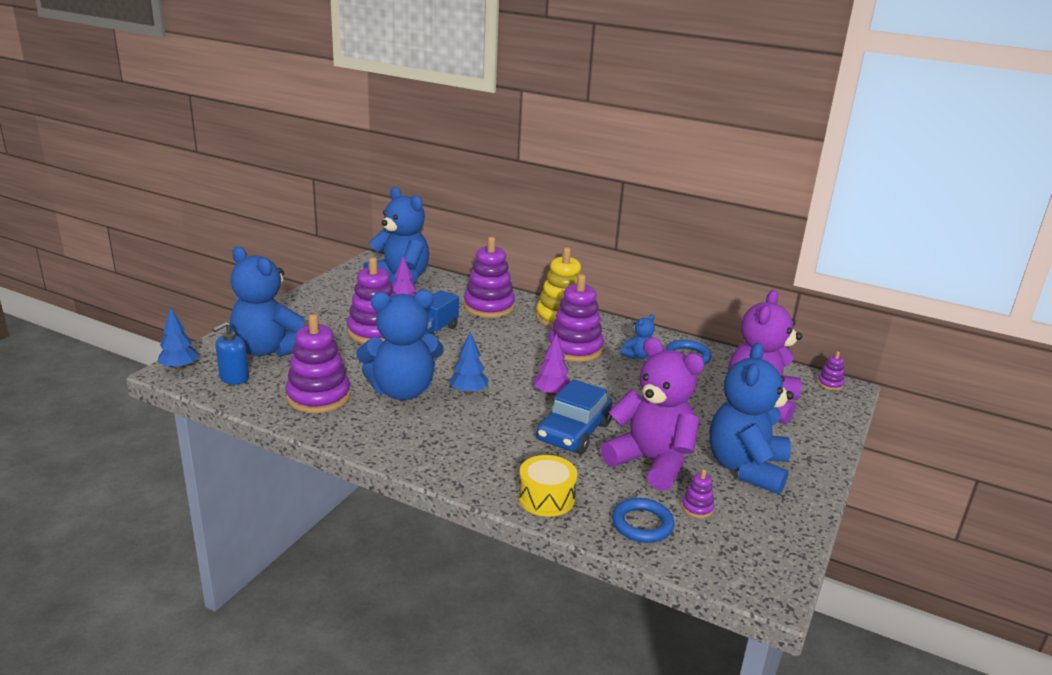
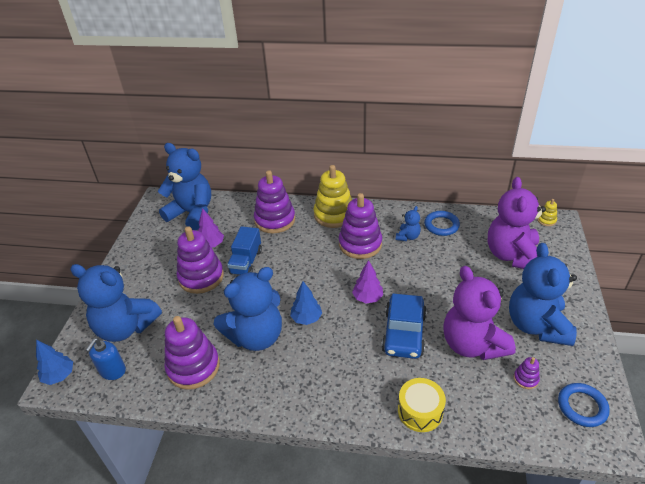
camera: 15 degrees left, 15 degrees up
purple teddy bear [600,337,704,491] -> purple teddy bear turned 135 degrees counterclockwise [443,266,516,360]
blue ring [612,498,674,543] -> blue ring moved to [558,383,610,427]
purple stacking toy [817,351,844,390] -> yellow stacking toy [537,199,557,226]

